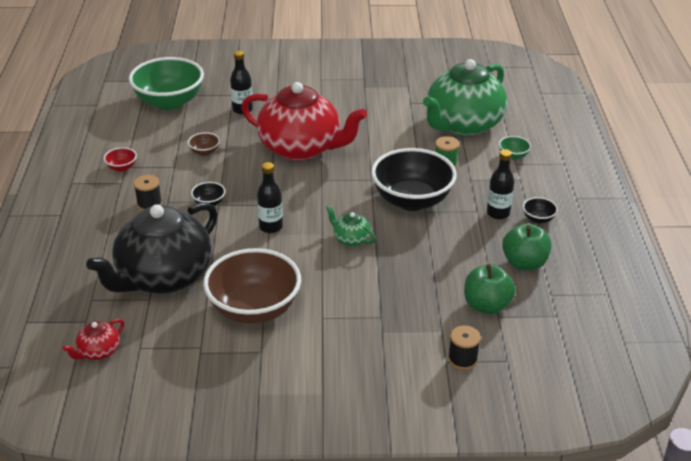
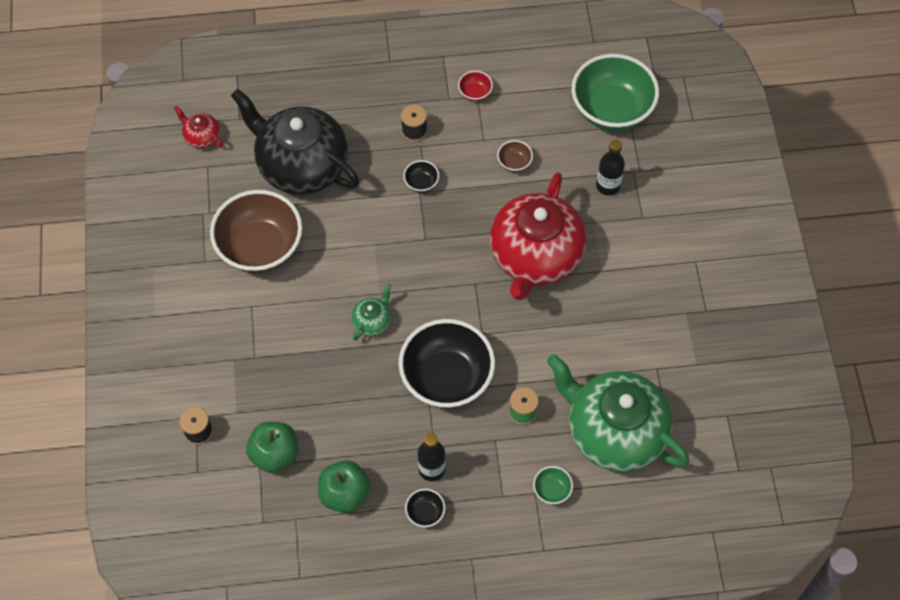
camera: 85 degrees right, 25 degrees up
black bottle [257,162,283,233] -> none

